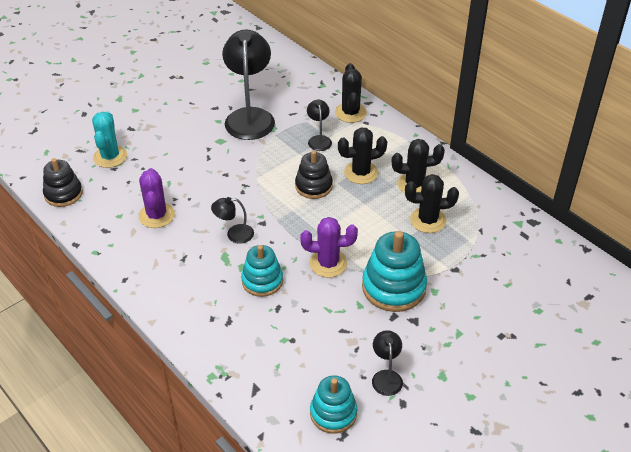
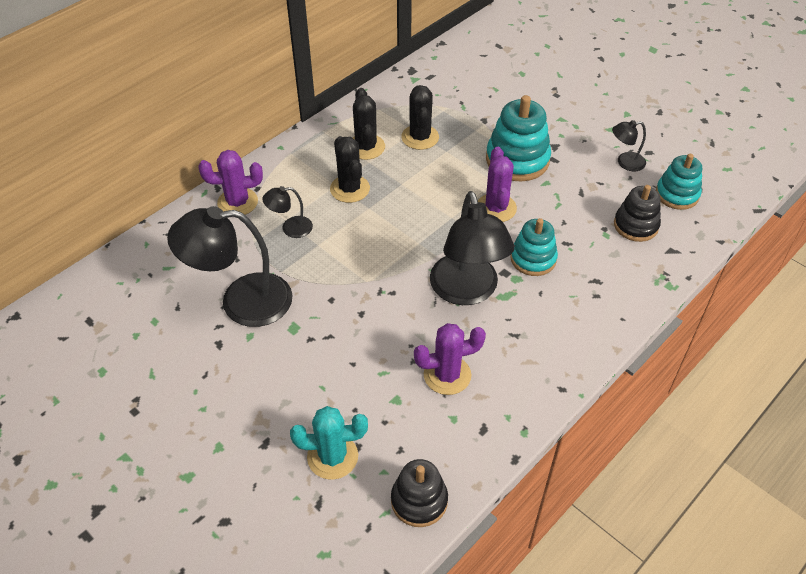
camera: 95 degrees left, 5 degrees up
black lamp [211,197,254,244] -> black lamp [430,191,515,305], size x2.14
black stacking toy [295,150,333,199] -> black stacking toy moved to [614,185,661,242]
black cactus [335,63,367,123] -> purple cactus [199,150,263,215]

